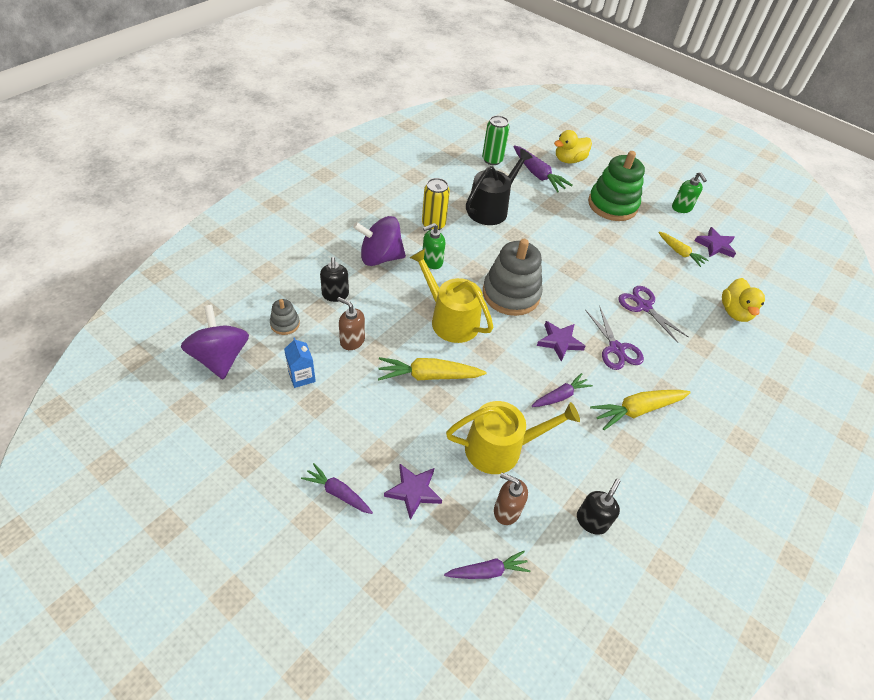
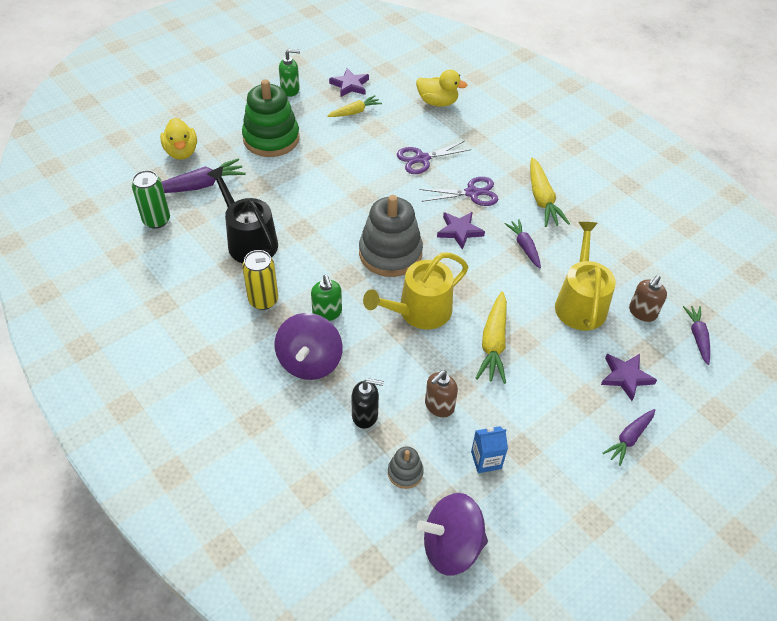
camera: 75 degrees left, 0 degrees up
black soap dispenser [577,479,621,535] -> none

